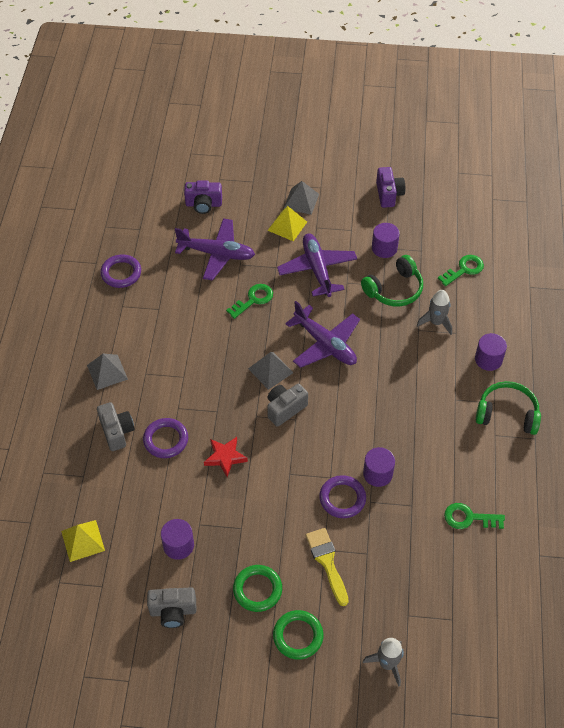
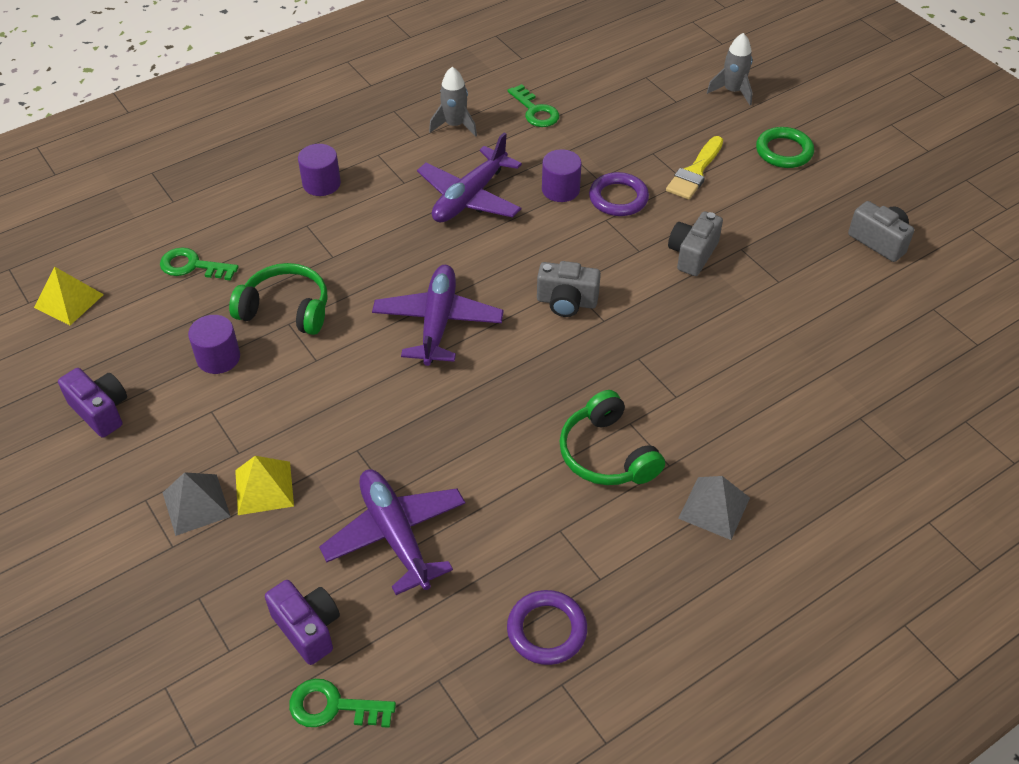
camera: 130 degrees left, 5 degrees down
yellow pyramid [61,520,105,562] -> yellow pyramid moved to [34,266,104,325]
grey camera [97,402,134,451] -> grey camera moved to [668,211,723,276]
purple ring [143,418,188,458] -> none
purple cylinder [161,519,194,560] -> none
red star [204,437,248,477] -> none
green key [226,284,273,319] -> green key moved to [289,679,396,728]
green ring [233,565,282,612] -> none
grey pyramid [248,352,293,390] -> none
purple plane [277,233,357,297] -> purple plane moved to [417,132,522,222]
purple camera [376,167,405,208] -> purple camera turned 90 degrees clockwise [58,368,127,438]
grey rocket [417,290,452,335] -> grey rocket moved to [429,67,477,137]
green headphones [476,381,541,435] -> green headphones moved to [559,390,665,485]

